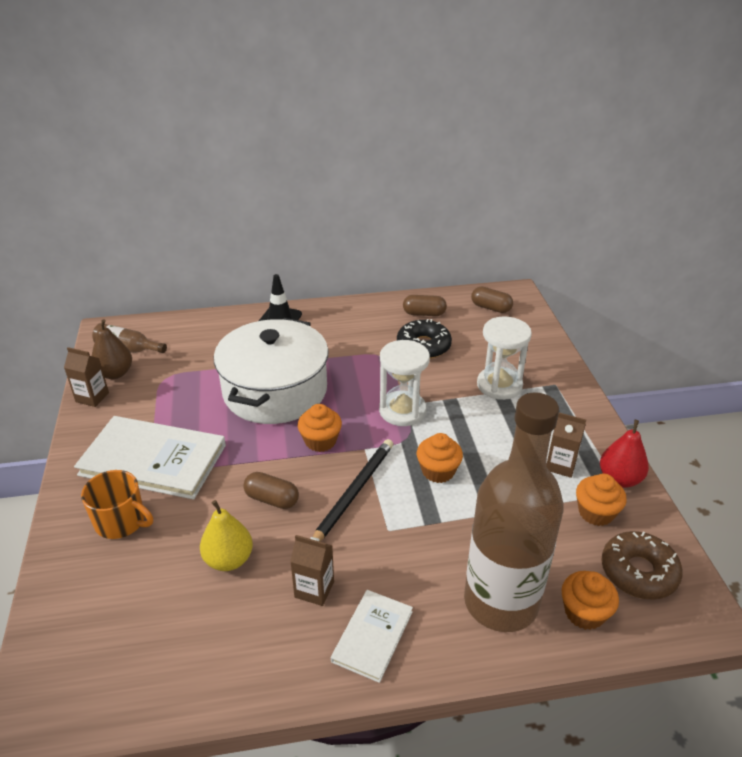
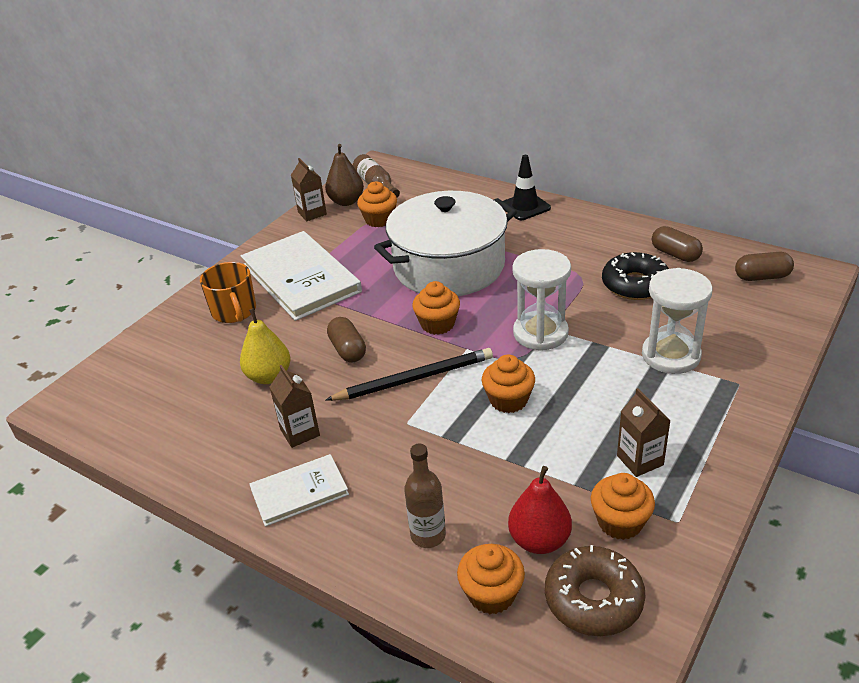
camera: 45 degrees right, 0 degrees up
brown bottle [464,392,564,632] -> brown bottle [404,444,446,548], size x0.42
brown capsule [471,287,513,313] -> brown capsule turned 75 degrees counterclockwise [735,252,794,281]
red pear [600,420,649,488] -> red pear moved to [508,466,572,554]
none -> orange cupcake [357,181,397,227]

